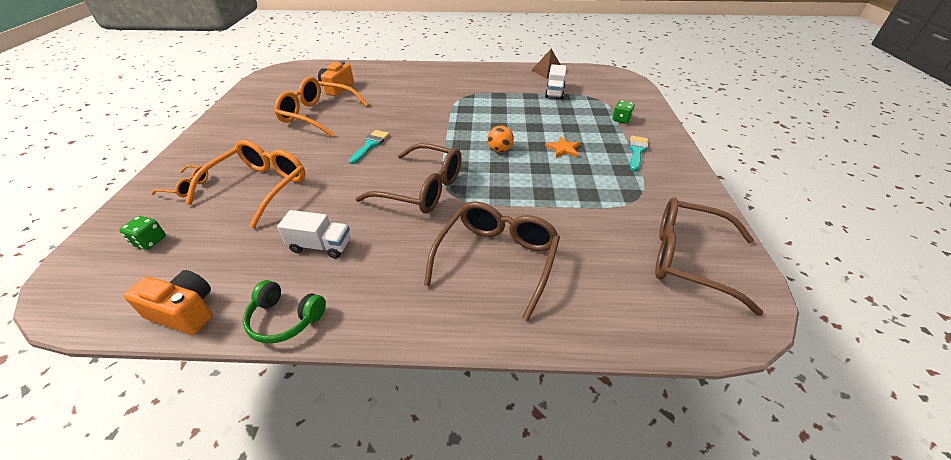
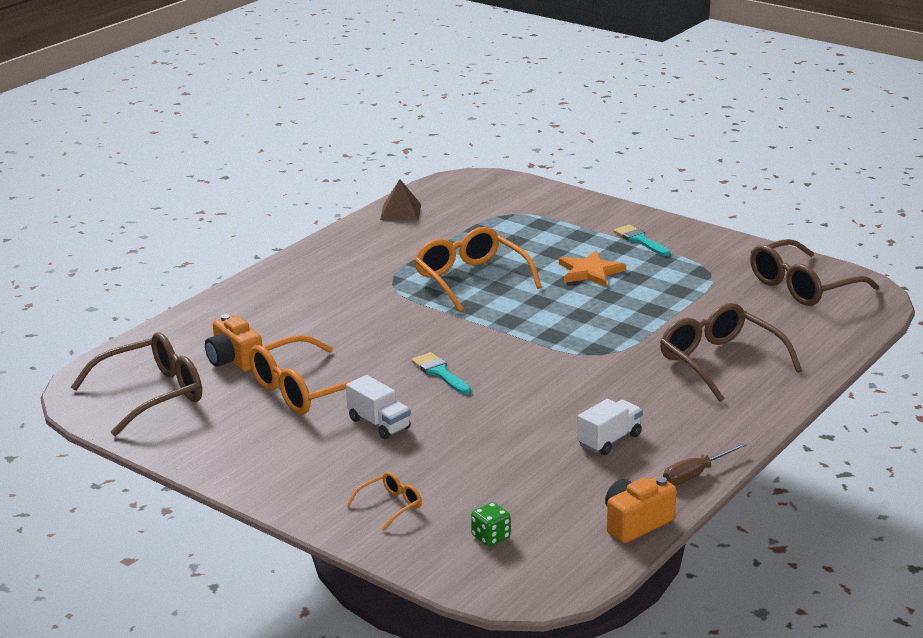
camera: 55 degrees left, 15 degrees down
orange glasses [185,140,306,228] -> orange glasses moved to [414,227,542,312]
green headphones [243,280,326,343] -> brown screwdriver [663,442,746,486]
brown glasses [356,143,462,214] -> brown glasses moved to [71,333,202,436]
orange ball [487,125,514,152] -> none
white truck [545,64,567,99] -> white truck moved to [346,375,411,439]
orange star [545,136,580,158] -> orange star [559,251,626,287], size x1.51
green dice [612,100,635,124] -> none

